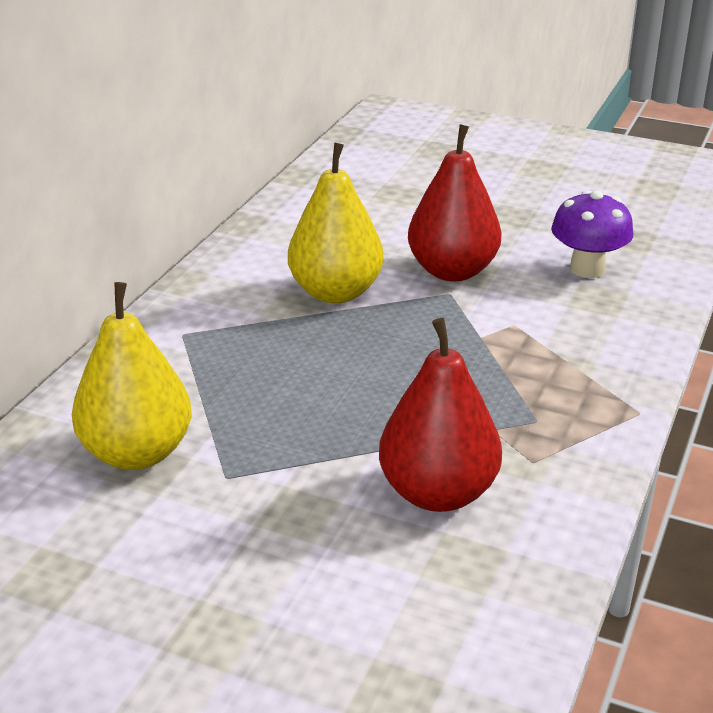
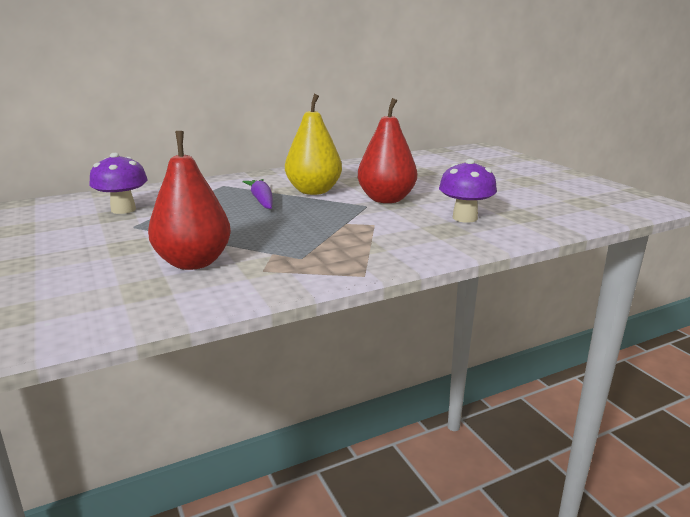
camera: 40 degrees right, 10 degrees down
yellow pear [72,282,192,470] -> purple mushroom [89,153,148,214]
none -> purple carrot [242,179,273,209]

